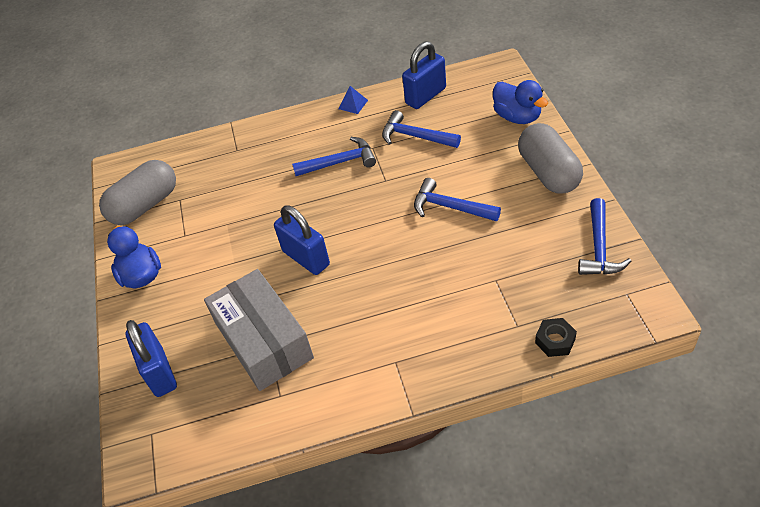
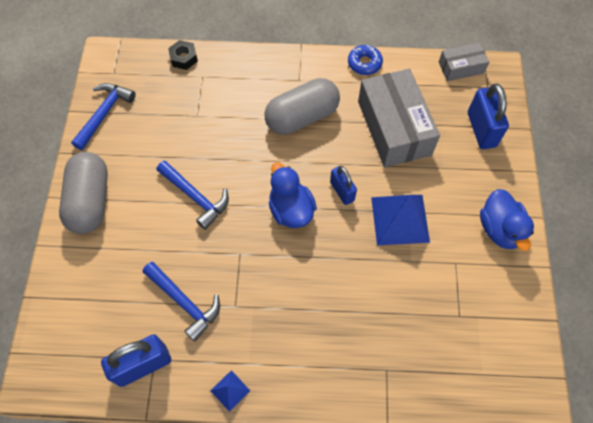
camera: 170 degrees left, 15 degrees up
grey capsule [99,160,176,225] -> grey capsule moved to [265,78,340,135]
blue padlock [274,206,330,275] -> blue padlock [330,166,357,205], size x0.63
blue hammer [292,137,376,176] -> none
blue duck [493,80,548,124] -> blue duck moved to [269,162,317,228]
none -> blue donut [348,45,383,75]
none -> blue pyramid [371,195,430,245]
none -> grey box [439,43,489,81]

